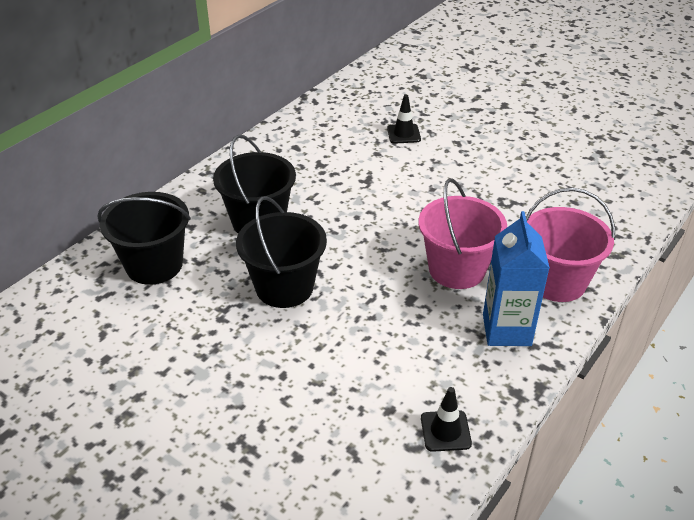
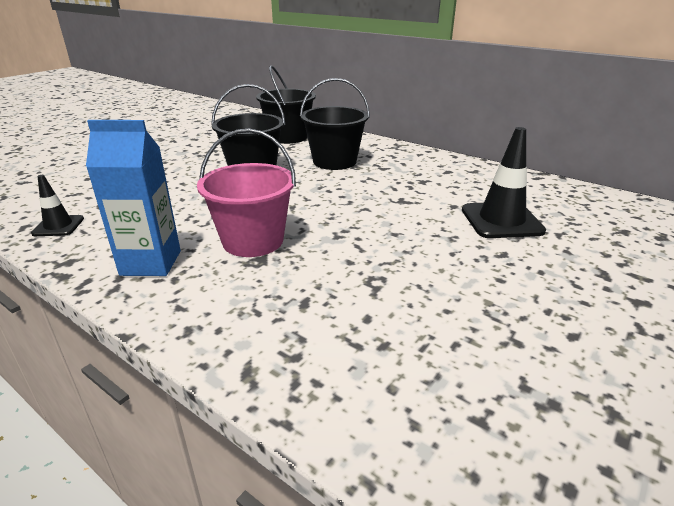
camera: 90 degrees right, 10 degrees down
black traffic cone [387,95,421,144] -> black traffic cone [462,127,546,238], size x1.76
pink bucket [526,188,615,302] -> none

